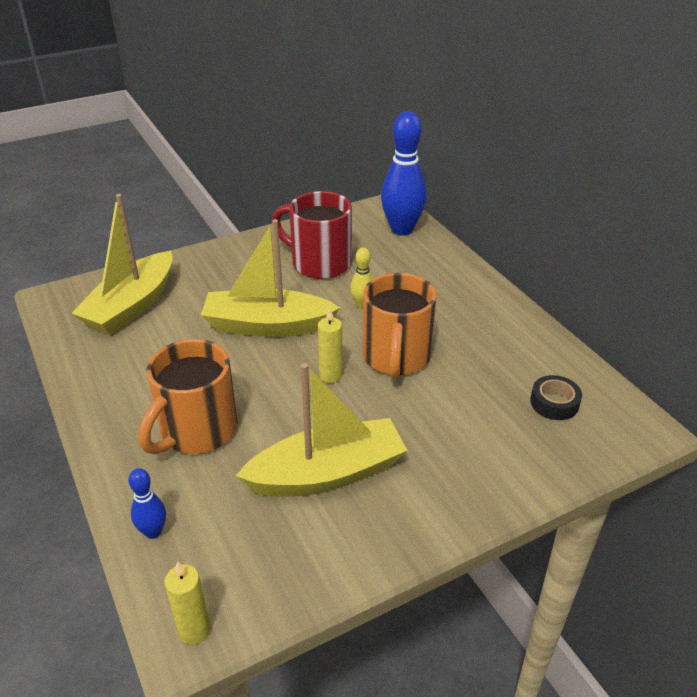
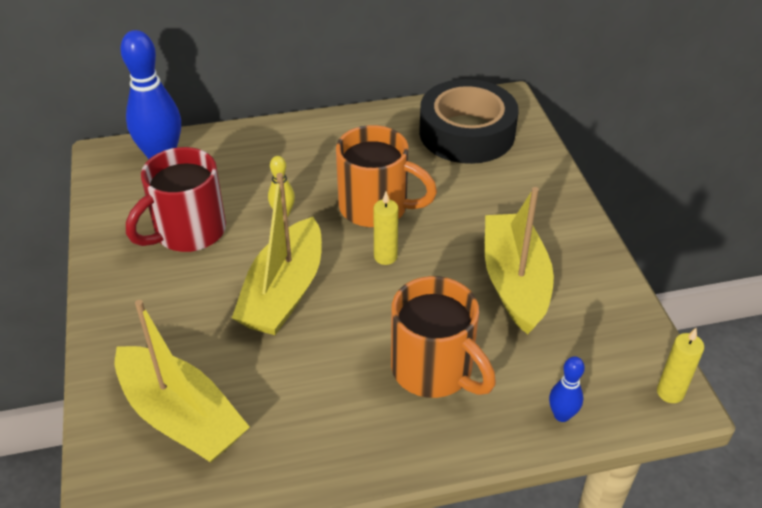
camera: 75 degrees left, 5 degrees up
black tape [530,375,582,420] -> black tape [419,79,519,164], size x2.37

